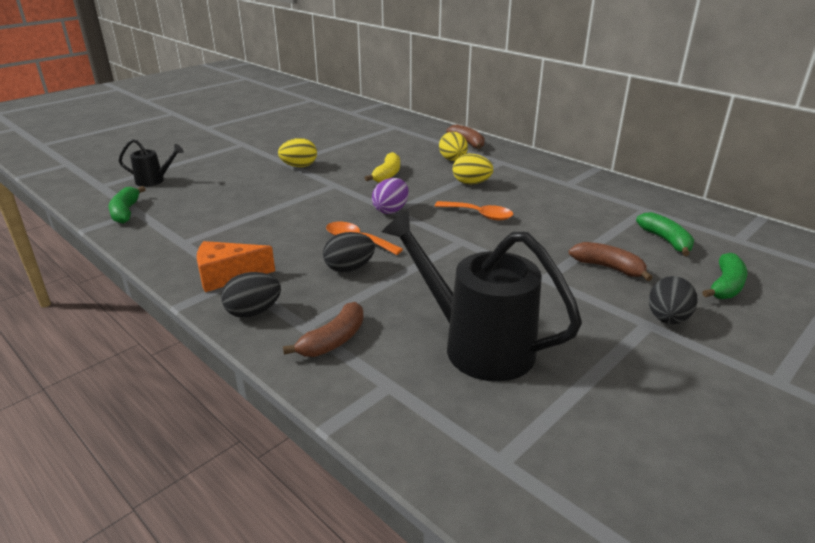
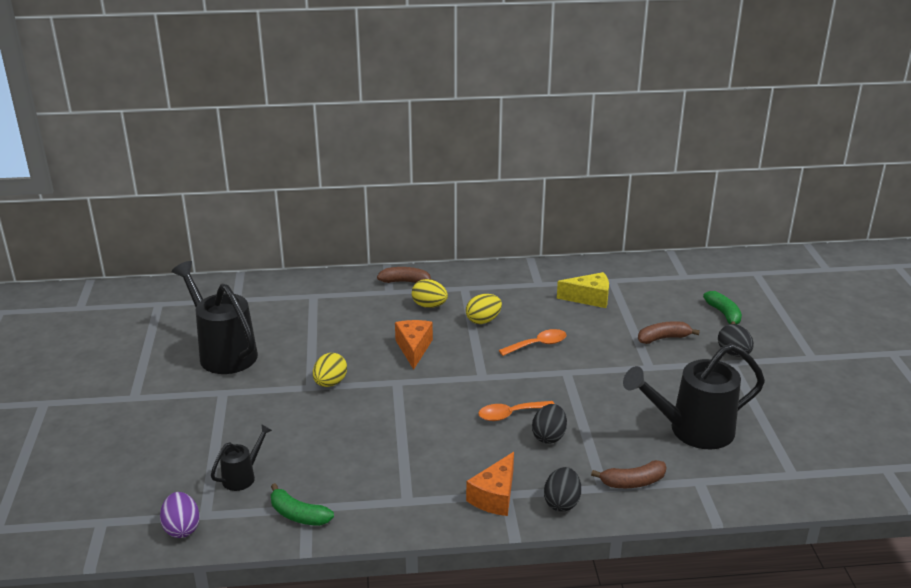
camera: 50 degrees left, 0 degrees up
brown banana [283,302,364,357] -> brown banana turned 90 degrees clockwise [591,460,666,488]
yellow banana [365,152,400,182] -> orange cheese [395,320,433,370]
purple egg [372,178,409,214] -> purple egg moved to [160,492,200,538]
green banana [636,212,694,256] -> none
none -> black watering can [172,261,258,374]
none -> yellow cheese [557,272,609,308]

